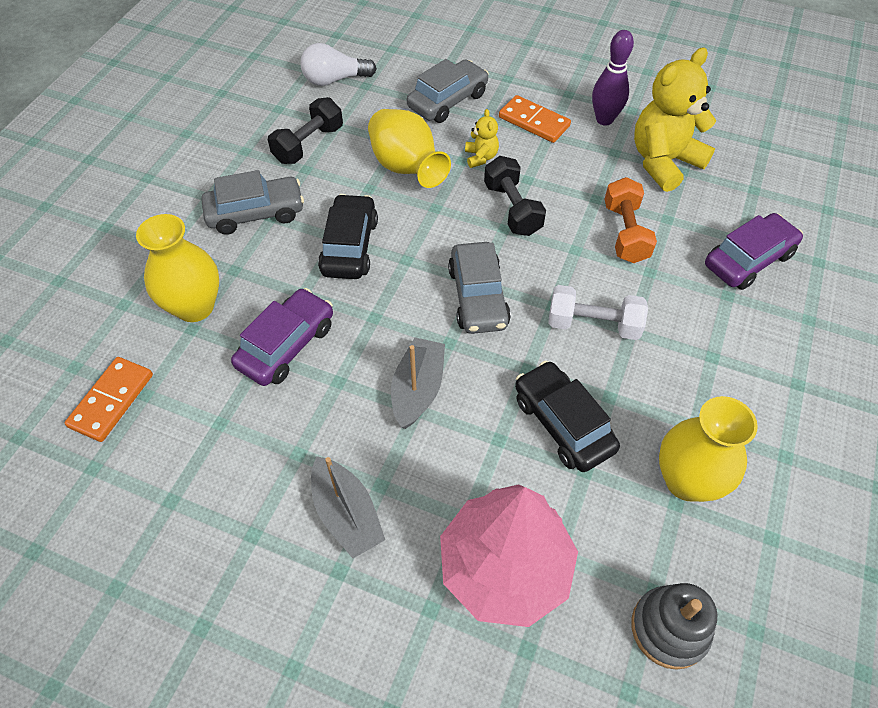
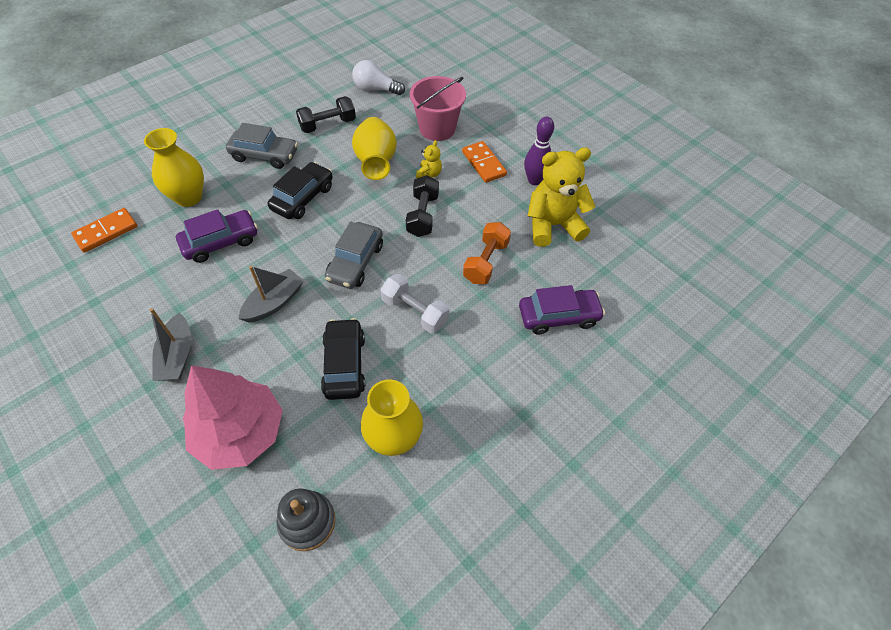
camera: 25 degrees right, 0 degrees up
grey car [407,59,489,123] -> pink bucket [410,76,466,141]

